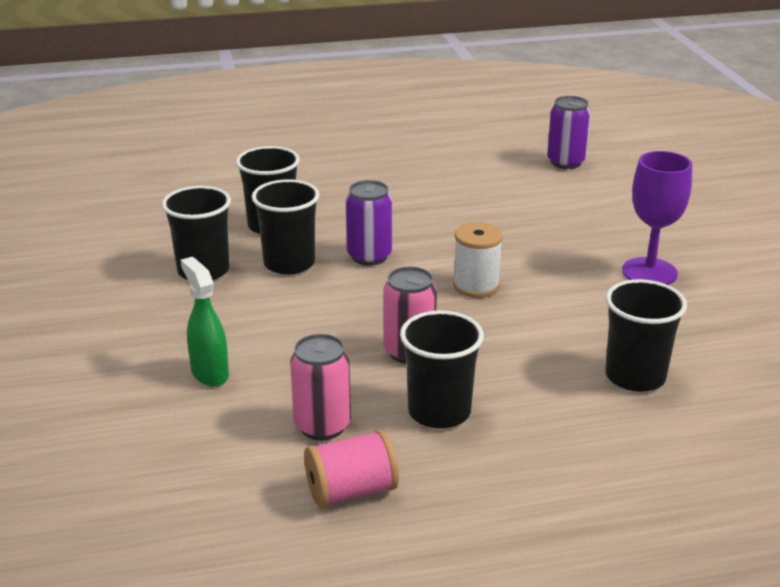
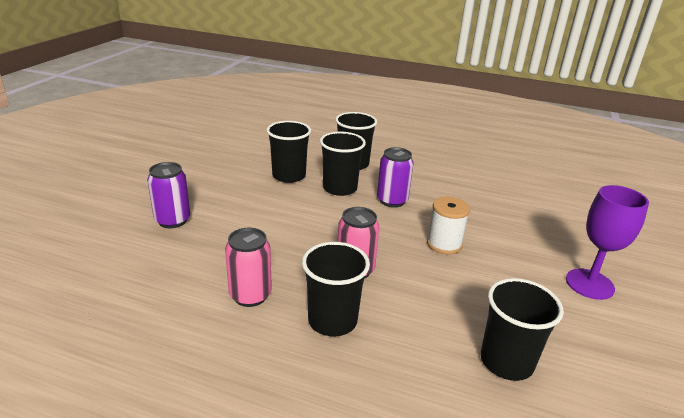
camera: 30 degrees right, 0 degrees up
green spray bottle [181,257,229,387] -> none
pink spool [304,429,399,508] -> none
purple can [547,96,591,169] -> purple can moved to [147,162,190,228]

